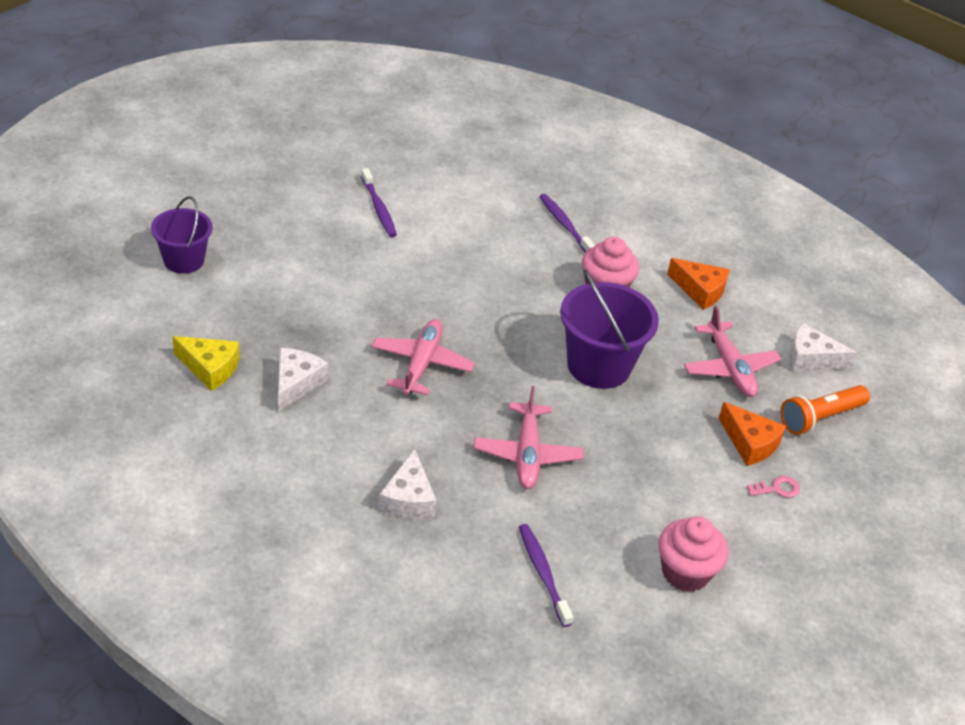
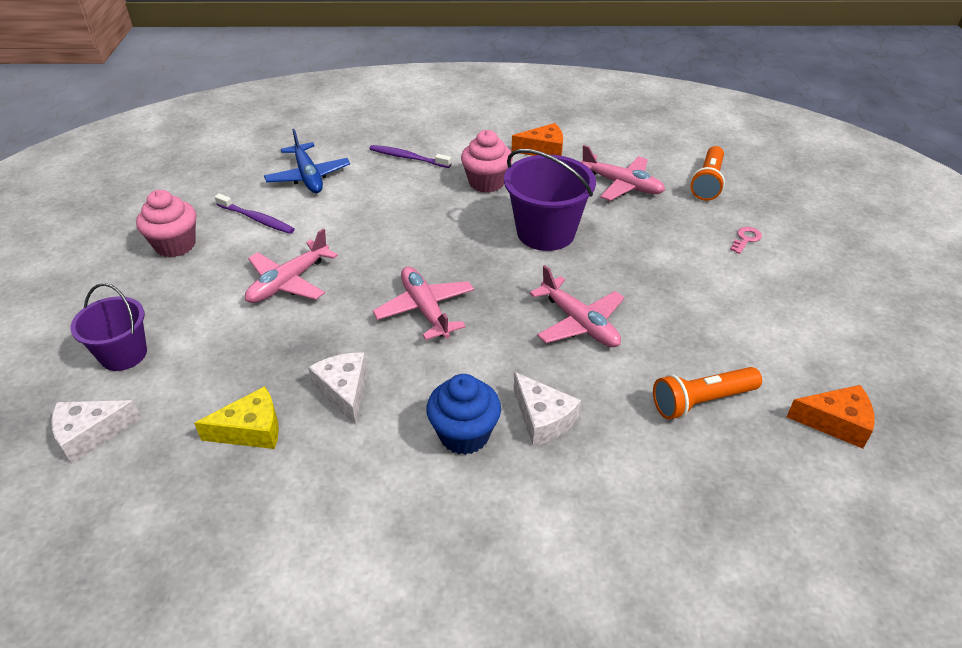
camera: 35 degrees left, 0 degrees up
purple toothbrush [519,524,573,627] -> orange flashlight [653,367,762,420]
pink cupcake [658,516,728,592] -> pink cupcake moved to [136,190,196,257]
orange cheese [719,402,786,466] -> orange cheese moved to [787,385,875,449]
white cheese [789,323,857,371] -> white cheese moved to [51,400,141,464]
none -> pink plane [245,228,338,303]
none -> blue plane [264,129,350,193]
none -> blue cupcake [426,374,501,455]

